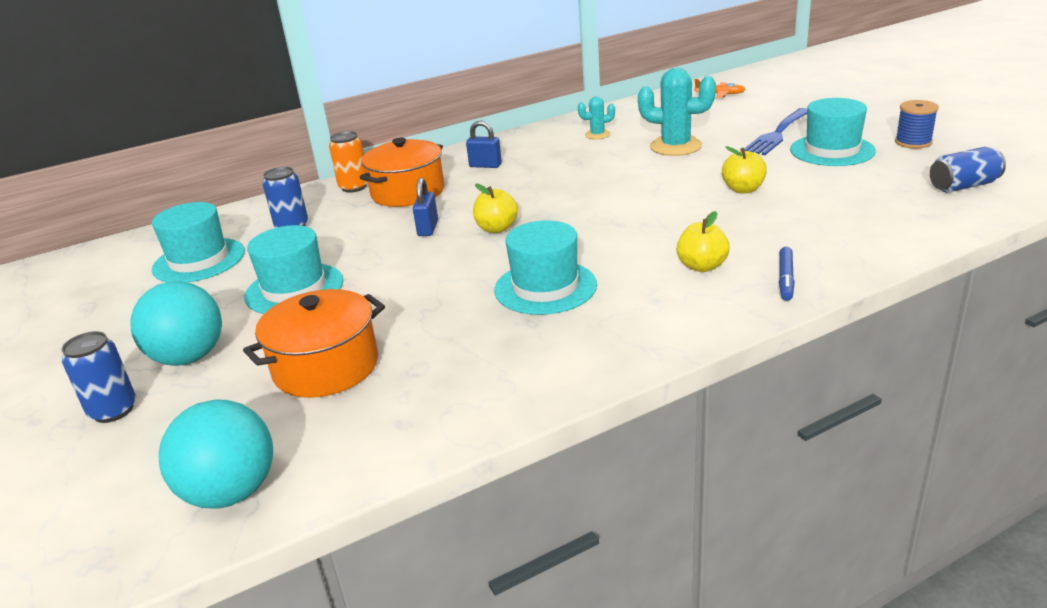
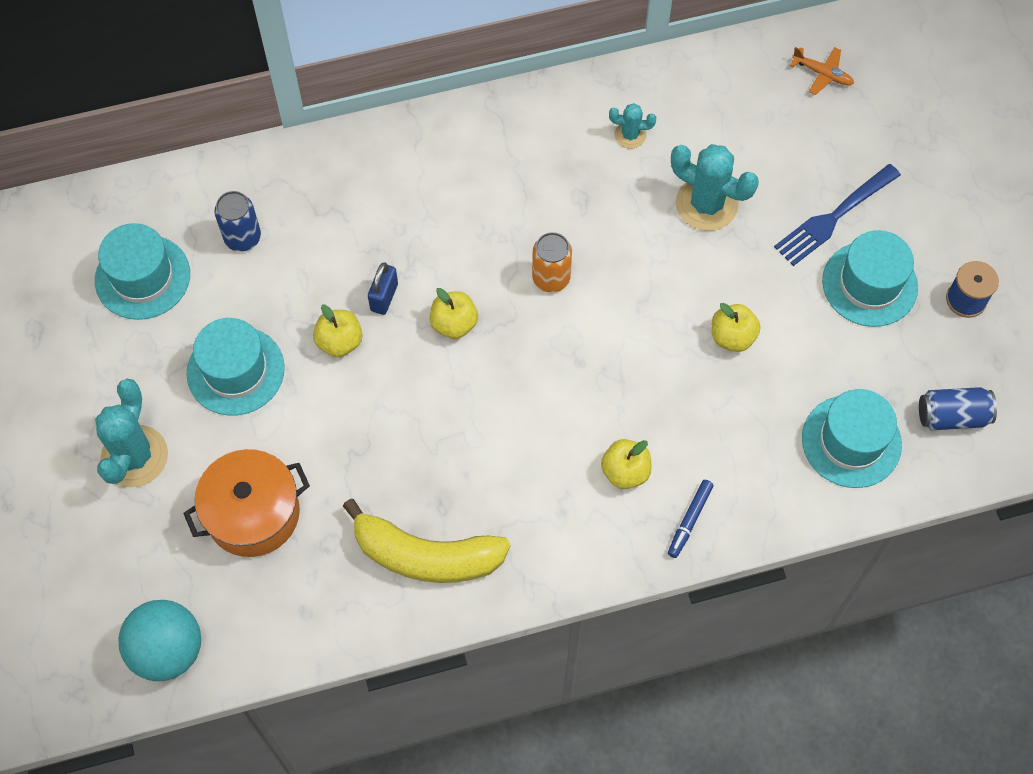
camera: 10 degrees right, 35 degrees up
blue can [61,331,136,423] -> none
turquoise ball [130,281,222,366] -> turquoise cactus [95,379,168,487]
orange can [329,131,368,192] -> orange can moved to [532,232,572,293]
orange pot [360,138,444,207] -> none
blue padlock [466,120,502,168] -> none
turquoise hat [494,220,597,315] -> turquoise hat moved to [802,389,902,488]
none -> yellow apple [313,305,362,357]
none -> yellow banana [343,499,510,583]

